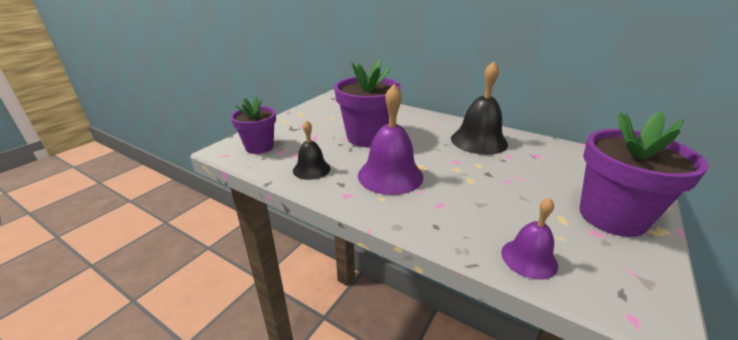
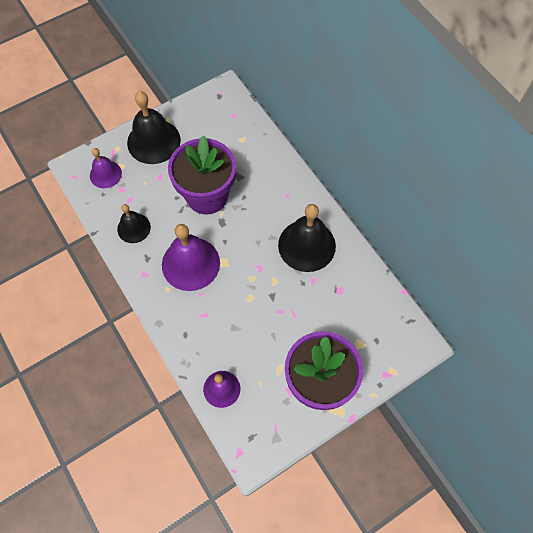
camera: 25 degrees right, 35 degrees up
purple flower pot [231,97,276,154] -> purple bell [90,148,122,188]
none -> black bell [127,91,181,164]

